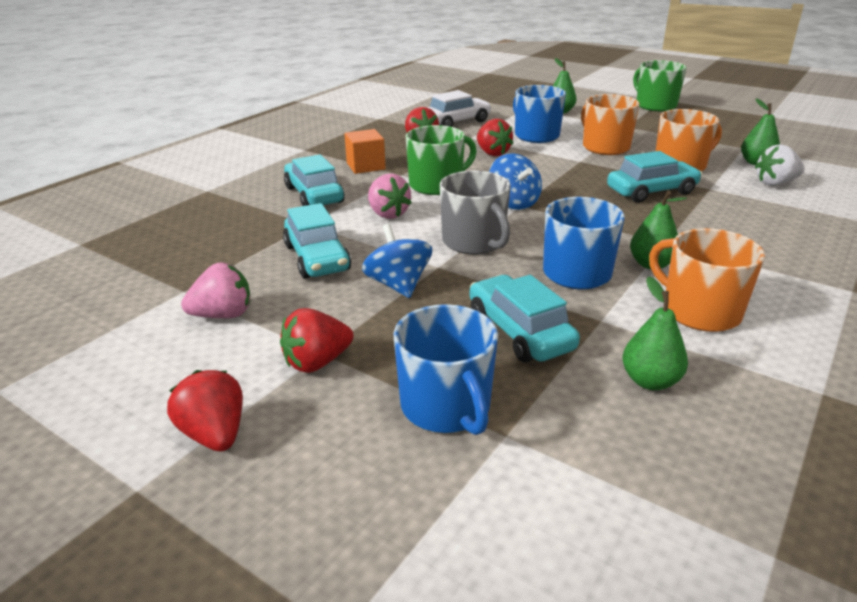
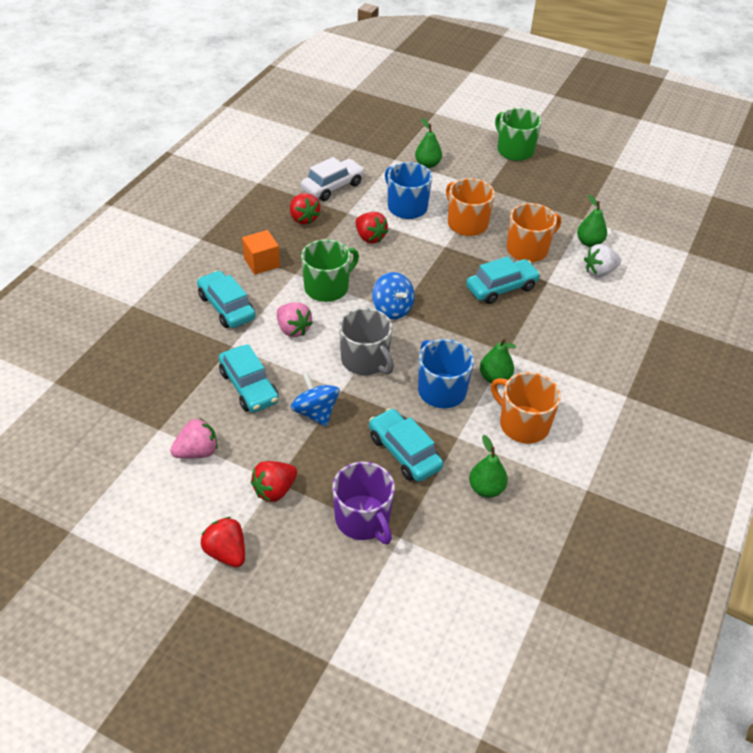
camera: 10 degrees left, 15 degrees up
blue mug [394,304,498,435] -> purple mug [332,462,395,544]

